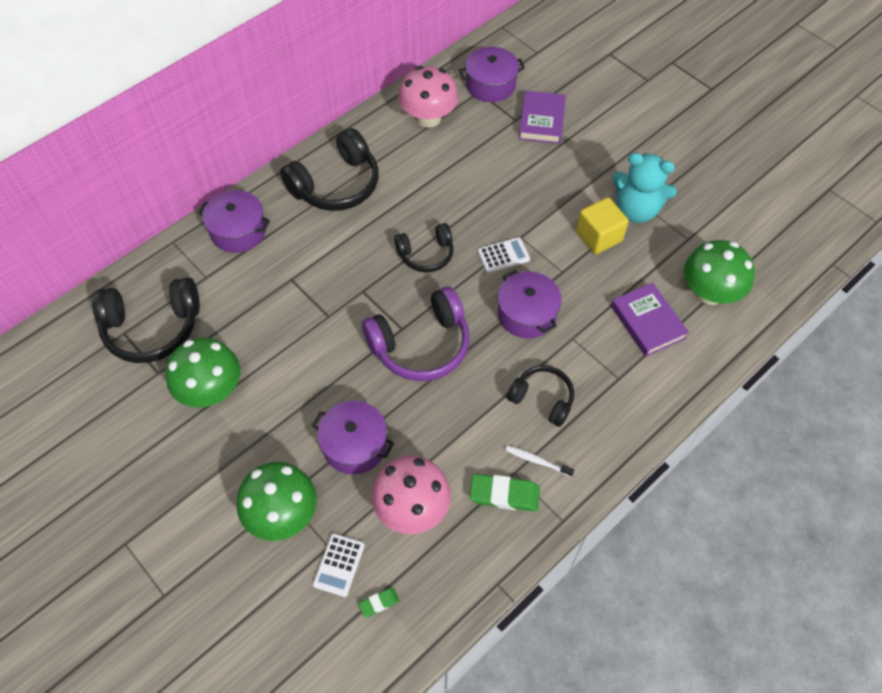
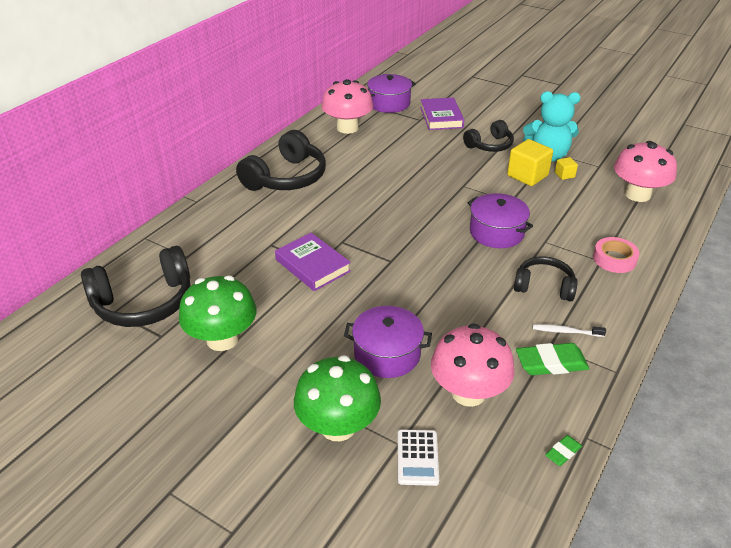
camera: 15 degrees left, 20 degrees down
purple pot [198,190,270,253] -> none
green eraser [358,588,400,617] -> green eraser moved to [545,435,582,466]
purple headphones [362,287,470,381] -> none
black headphones [394,223,454,272] -> black headphones moved to [463,120,514,152]
white calculator [477,237,530,273] -> none
purple book [611,283,689,357] -> purple book moved to [275,233,351,291]
green mushroom [684,240,755,305] -> pink mushroom [614,141,677,202]
none -> yellow cube [555,157,578,180]
none -> pink tape [593,237,640,273]

